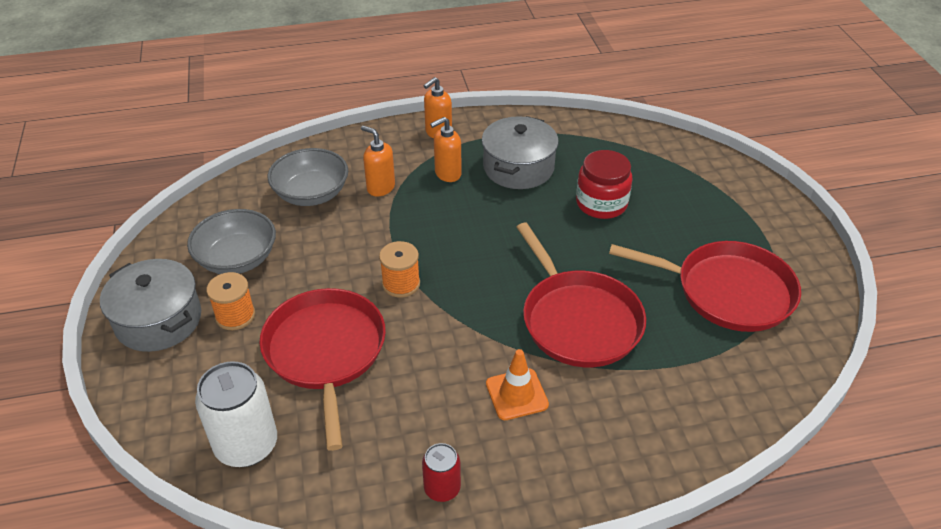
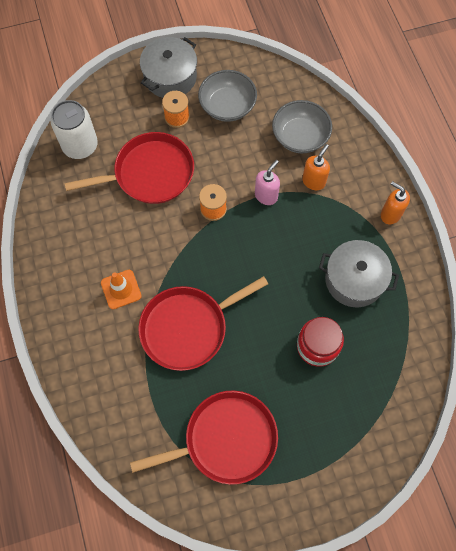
camera: 85 degrees right, 25 degrees up
red can [422,443,461,502] -> none
orange soap dispenser [430,117,462,182] -> none
red pan [609,241,801,332] -> red pan turned 120 degrees counterclockwise [130,391,278,485]
none -> pink soap dispenser [255,160,280,205]

